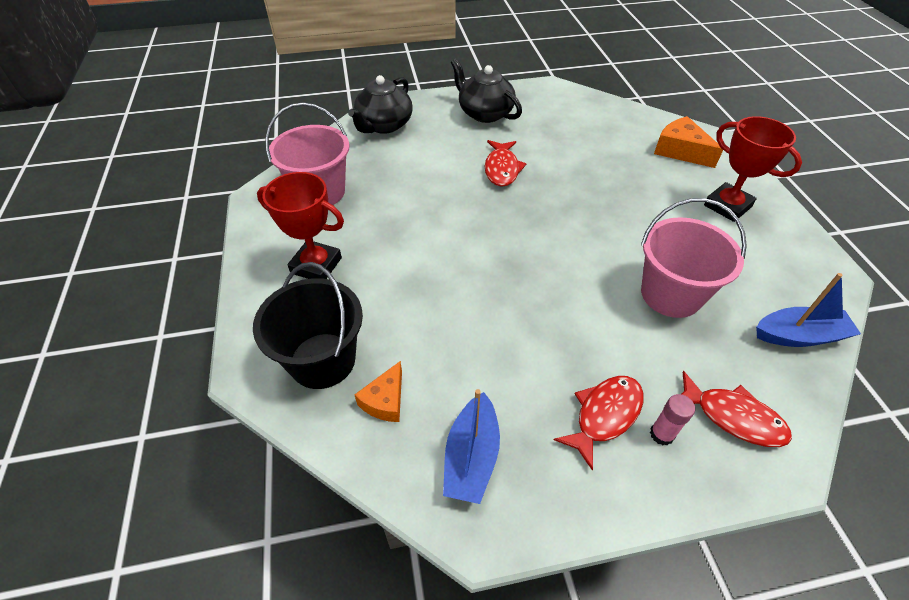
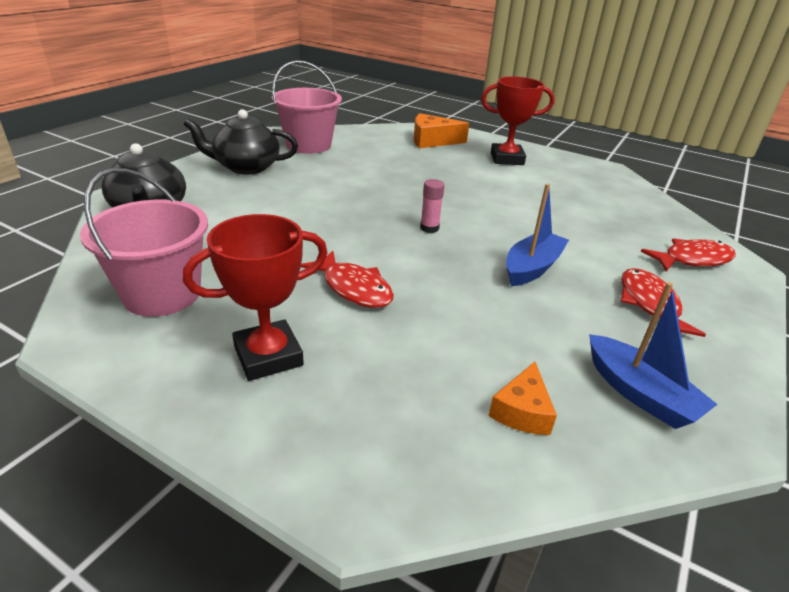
camera: 50 degrees left, 15 degrees down
black bucket [253,262,363,389] -> none
orange cheese [355,361,402,422] -> orange cheese turned 45 degrees clockwise [489,362,557,435]
red fish [485,140,527,187] -> red fish moved to [301,251,394,308]
pink bucket [641,198,747,318] -> pink bucket moved to [272,60,342,154]
pink glue stick [650,394,695,445] -> pink glue stick moved to [420,179,444,233]
blue boat [756,273,861,347] -> blue boat moved to [506,184,569,286]

